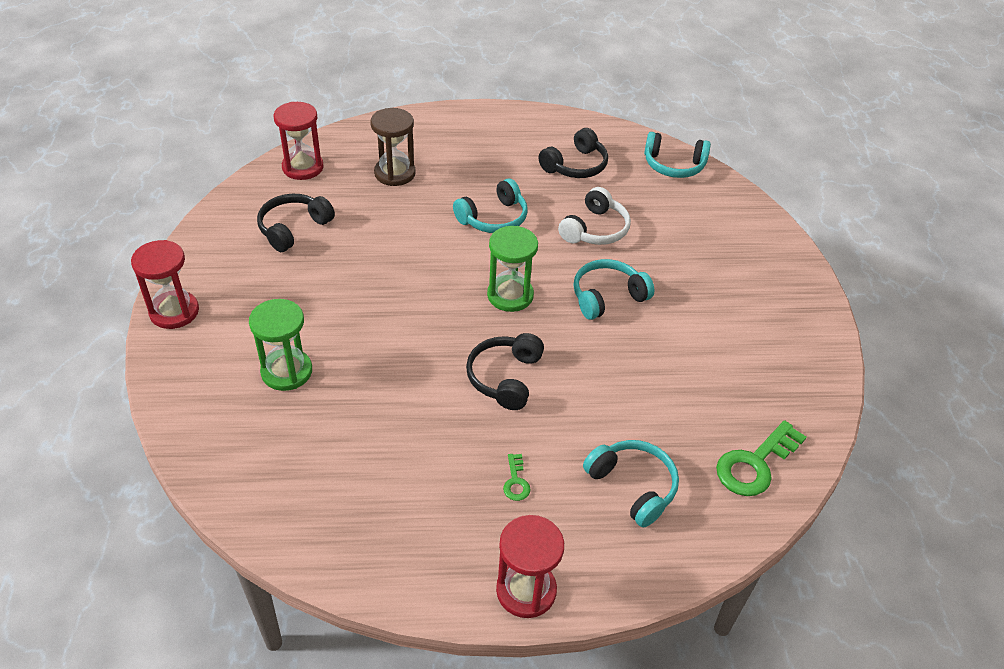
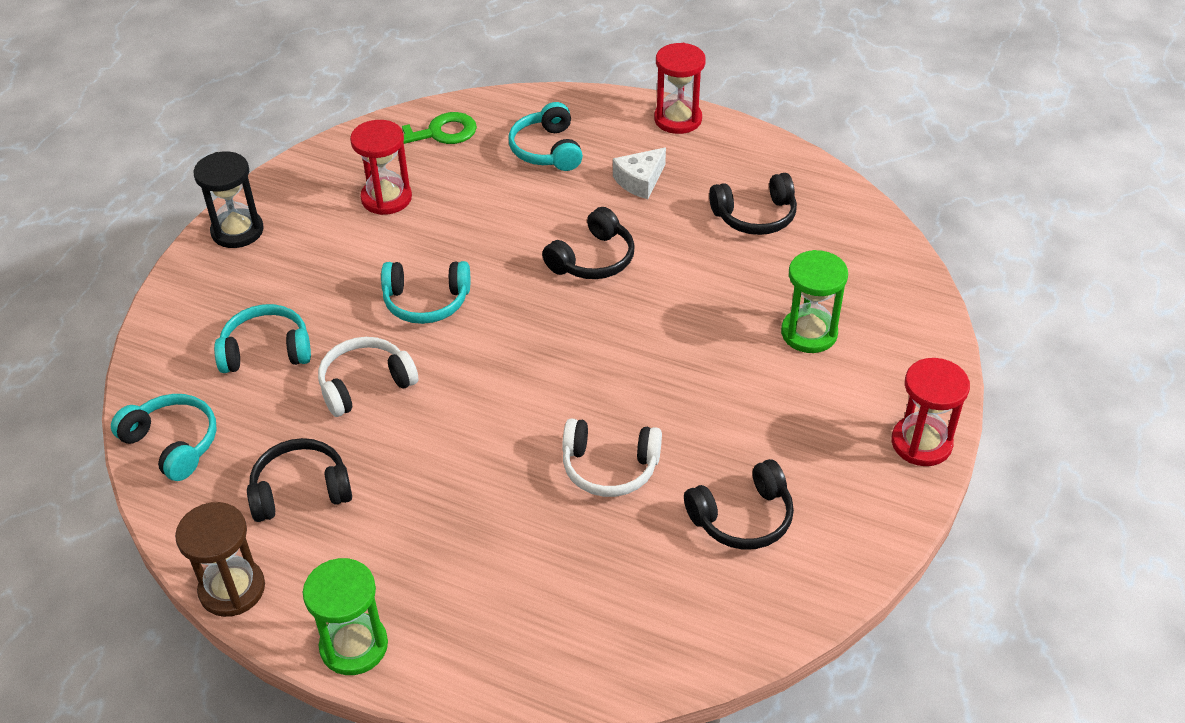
camera: 150 degrees left, 0 degrees up
red hourglass [274,102,324,180] -> red hourglass moved to [350,120,412,215]
brown hourglass [370,108,416,186] -> brown hourglass moved to [175,502,265,617]
turquoise headphones [453,178,527,233] -> turquoise headphones moved to [214,304,311,373]
green hourglass [487,226,538,312] -> green hourglass moved to [303,558,388,675]
green key [503,454,531,501] -> white cheese [613,147,666,199]
none -> black hourglass [193,151,264,248]
none -> white headphones [562,418,662,497]
none -> black headphones [709,173,797,235]

